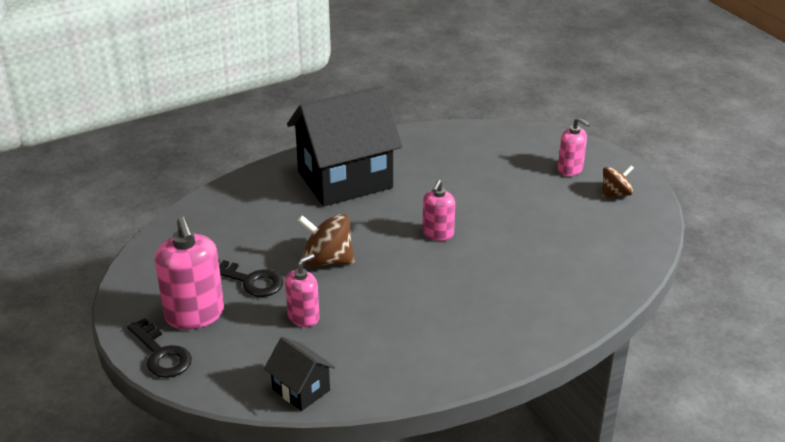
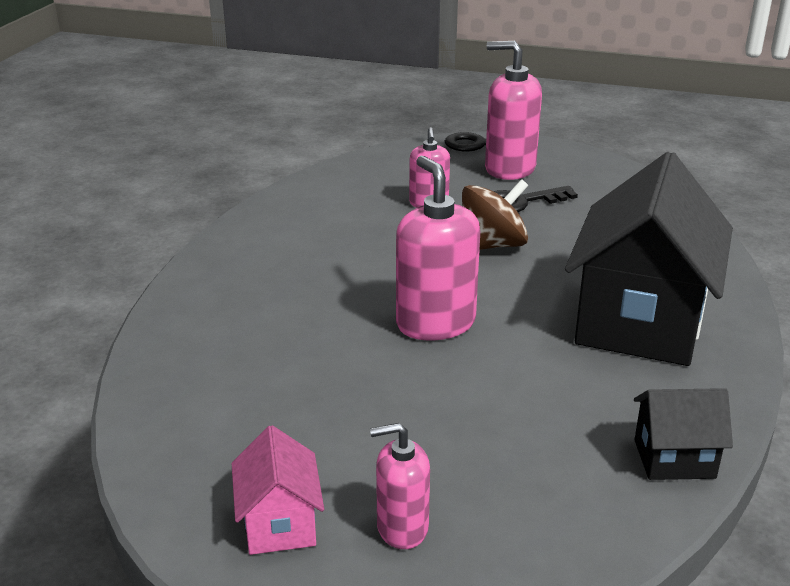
camera: 135 degrees right, 5 degrees down
black house [264,337,335,411] -> black house moved to [634,388,733,480]
pink soap dispenser [422,180,455,241] -> pink soap dispenser [396,156,480,341], size x1.69
brown spinning top [602,165,634,197] -> pink house [232,425,324,555]

